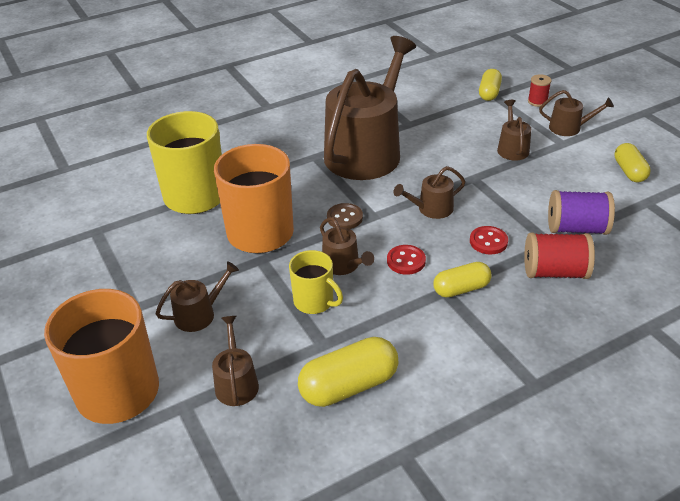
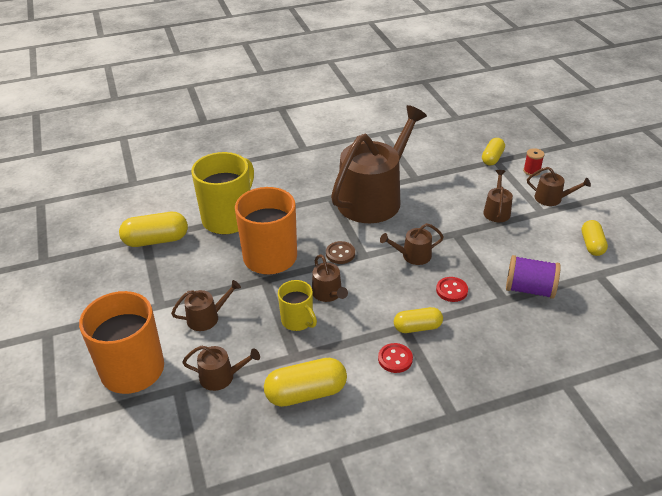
camera: 10 degrees right, 0 degrees up
brown watering can [212,316,259,406] -> brown watering can turned 90 degrees clockwise [182,346,260,391]
red button [387,245,426,275] -> red button moved to [378,343,413,373]
red spool [524,232,595,279] -> none
none -> yellow capsule [119,212,188,247]

